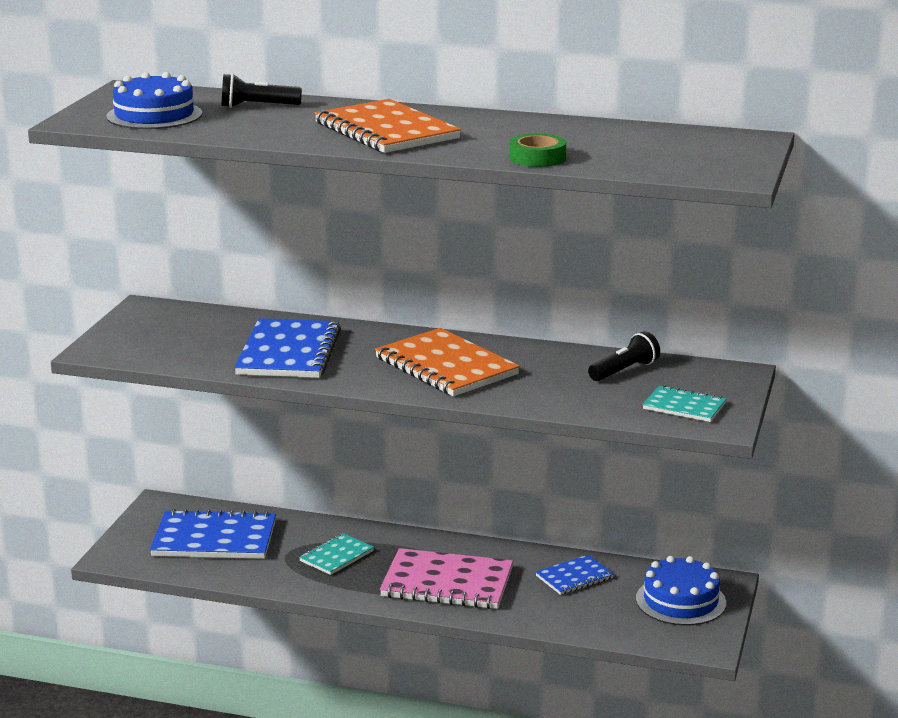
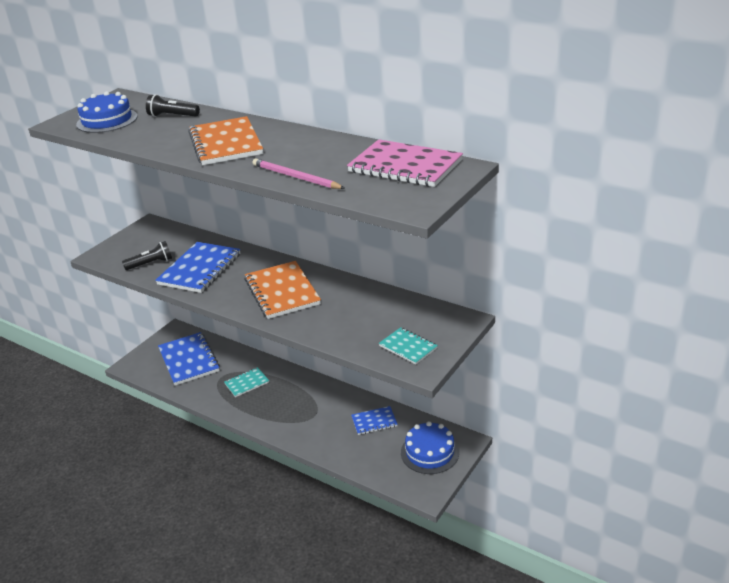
camera: 20 degrees right, 10 degrees up
blue notebook [150,509,276,559] -> blue notebook turned 45 degrees clockwise [158,332,220,386]
pink notebook [380,548,513,609] -> pink notebook moved to [347,139,463,187]
green tape [509,133,566,167] -> pink pencil [252,158,345,189]
black flashlight [588,332,660,381] -> black flashlight moved to [122,241,172,270]

